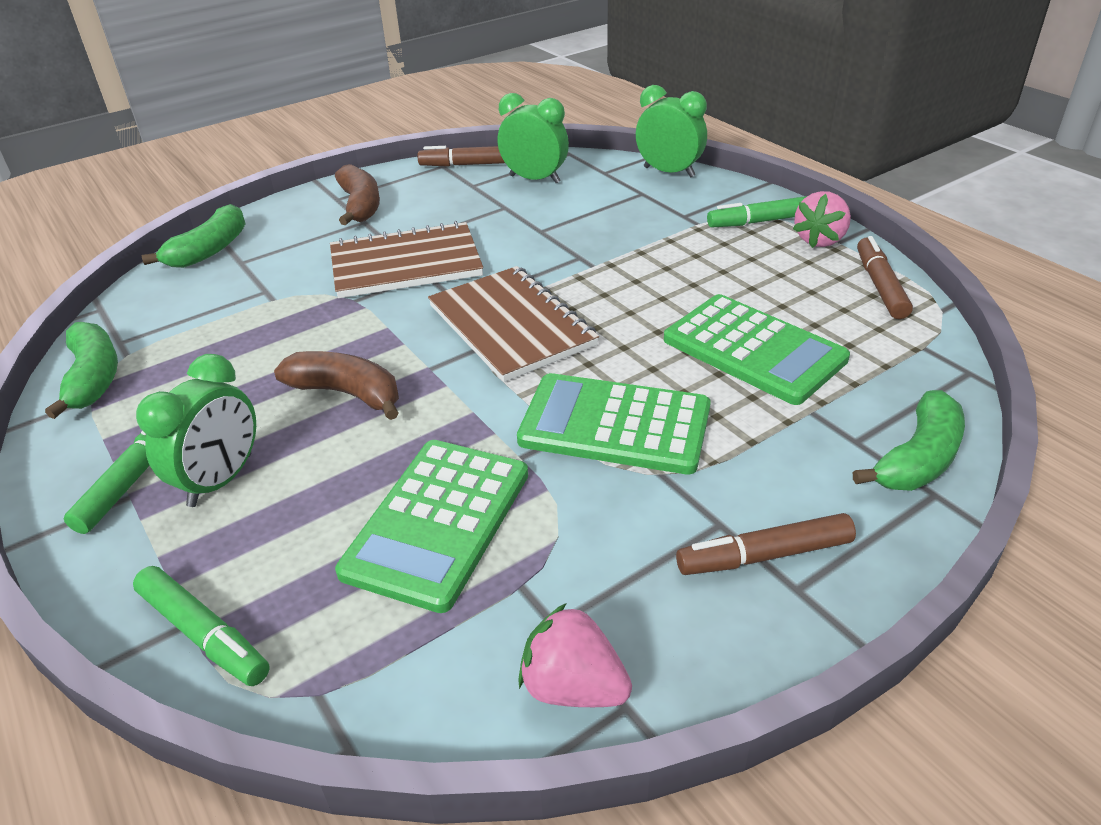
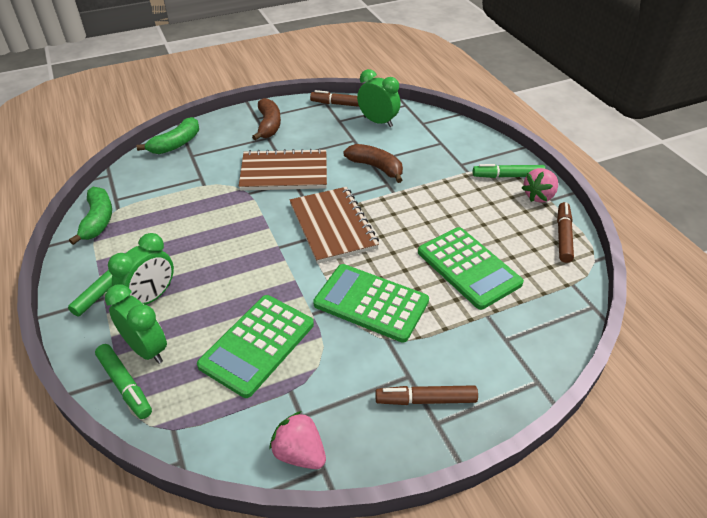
camera: 10 degrees right, 5 degrees up
brown banana [274,351,399,420] -> brown banana moved to [343,144,403,183]
green clock [636,85,707,178] -> green clock moved to [105,285,167,364]
green banana [853,390,965,491] -> none

